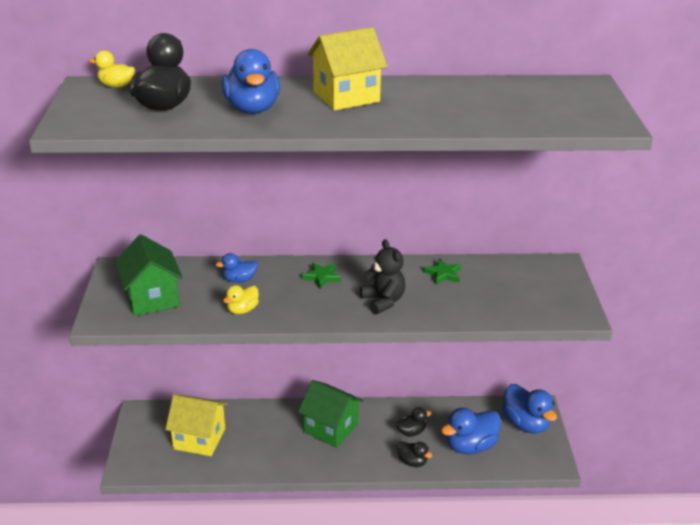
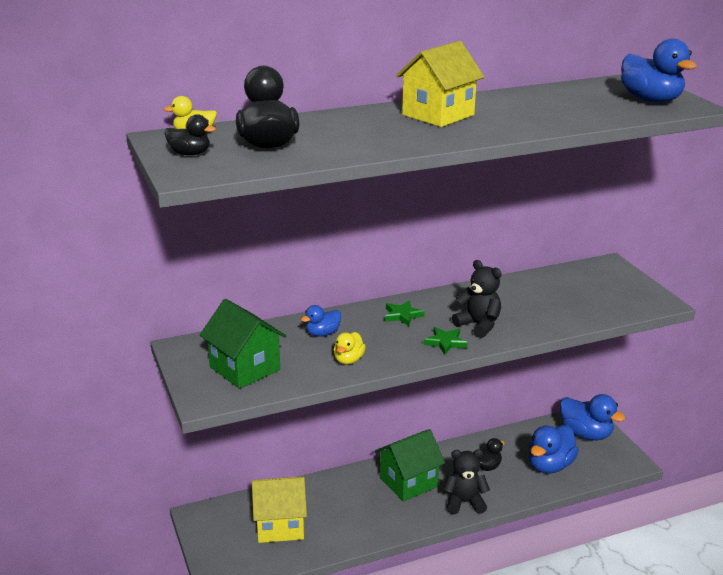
camera: 20 degrees left, 5 degrees down
blue duck [221,49,280,114] -> blue duck moved to [621,39,697,102]
green house [298,380,364,448] -> green house turned 45 degrees counterclockwise [375,429,445,502]
black duck [397,441,432,467] -> black duck moved to [164,114,216,155]
green star [423,258,461,284] -> green star moved to [424,327,467,355]
none -> black teddy bear [444,449,490,514]

